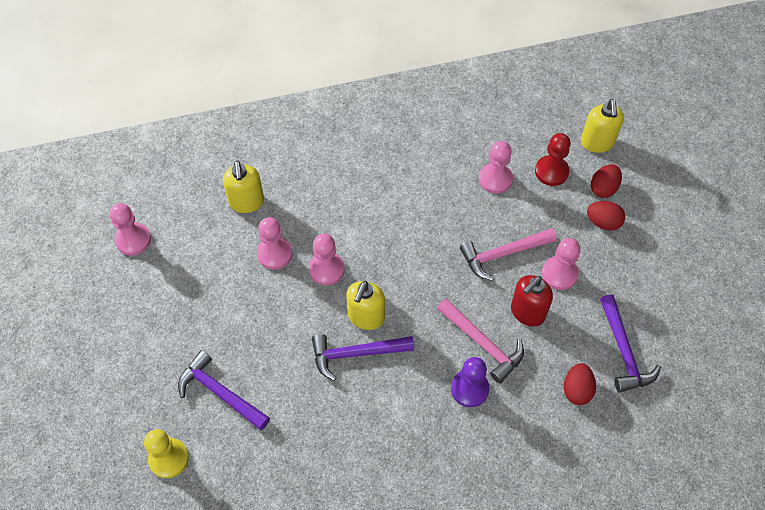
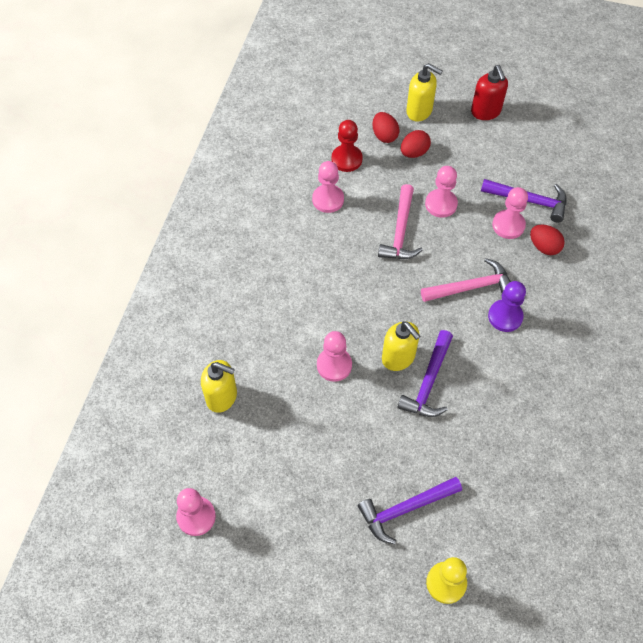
camera: 60 degrees left, 0 degrees up
pink pawn [257,217,293,270] -> pink pawn moved to [492,187,528,239]
red soap dispenser [511,275,553,327] -> red soap dispenser moved to [471,65,508,120]
yellow soap dispenser [581,99,624,153] -> yellow soap dispenser moved to [406,63,443,122]

